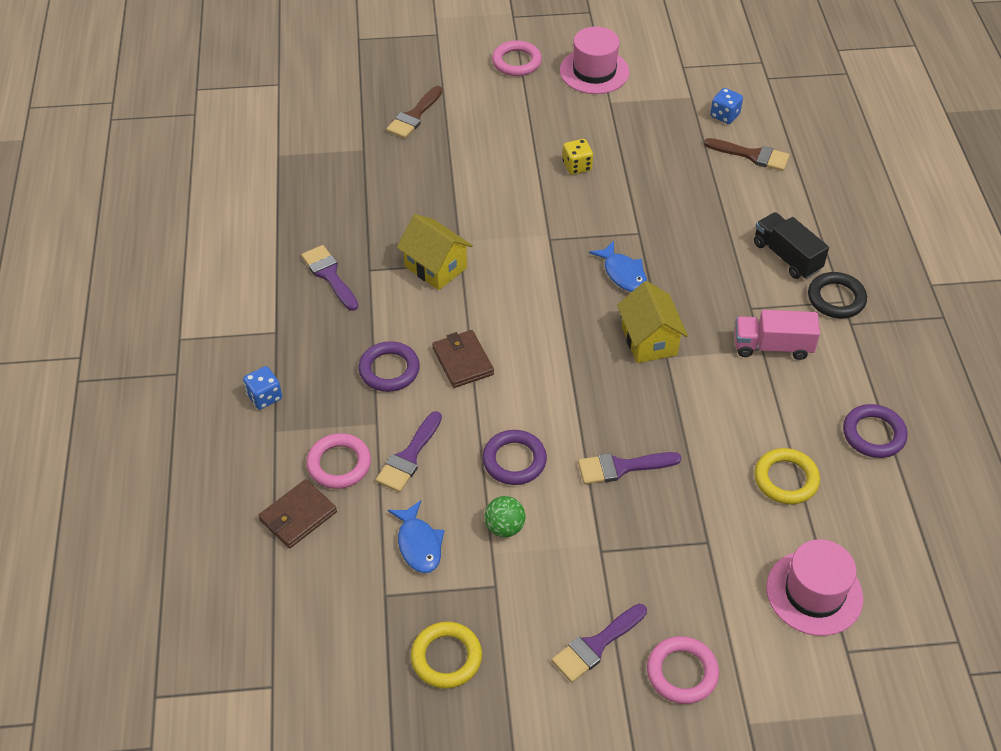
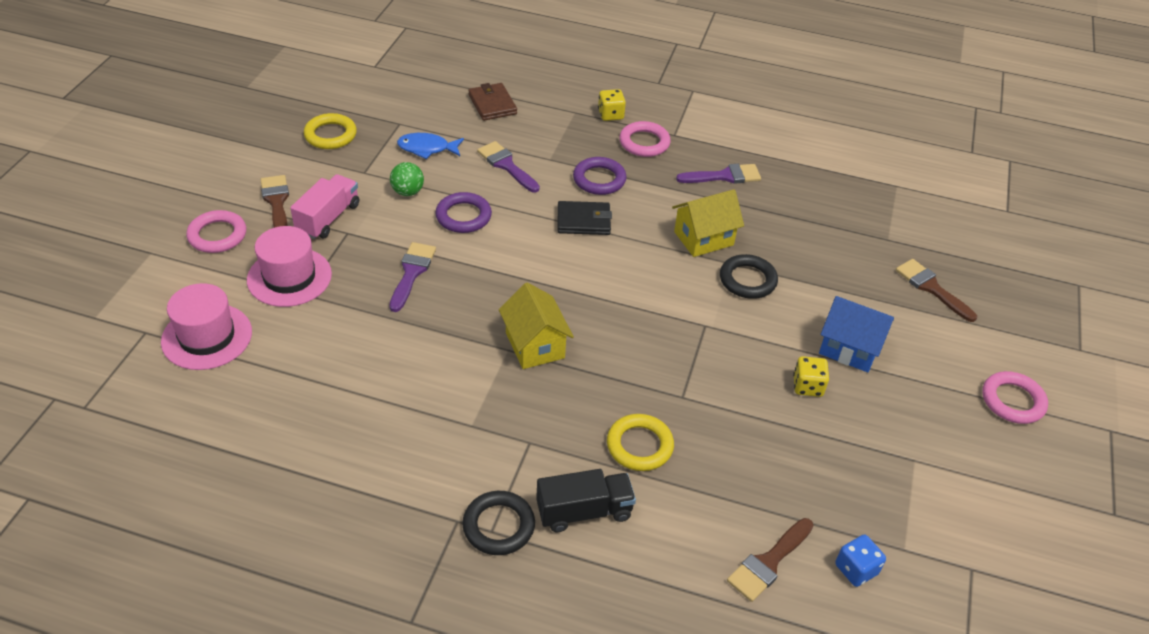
camera: 110 degrees right, 5 degrees down
blue dice [243,366,282,410] -> yellow dice [598,89,626,121]
pink ring [306,433,371,489] -> pink ring moved to [619,121,671,157]
brown wallet [432,330,494,388] -> black wallet [558,201,612,235]
purple brush [551,604,647,683] -> brown brush [260,175,289,228]
pink hat [560,27,630,94] -> pink hat moved to [247,226,332,307]
blue fish [589,241,647,292] -> none
yellow house [617,281,688,363] -> yellow house turned 60 degrees clockwise [499,282,574,369]
pink truck [735,310,820,360] -> pink truck moved to [290,174,359,239]
yellow ring [754,448,820,504] -> yellow ring moved to [607,414,674,471]
purple ring [843,404,908,458] -> none
none -> black ring [720,254,778,299]
none -> blue house [819,296,894,372]

